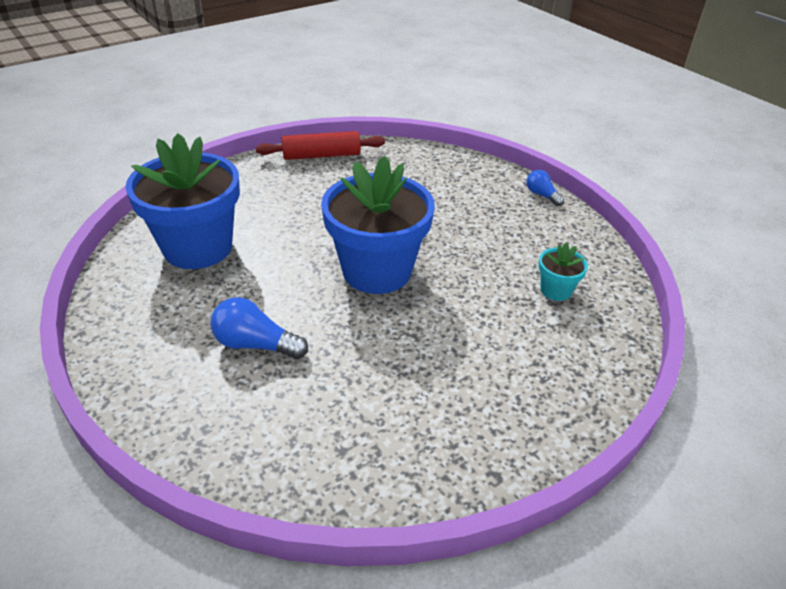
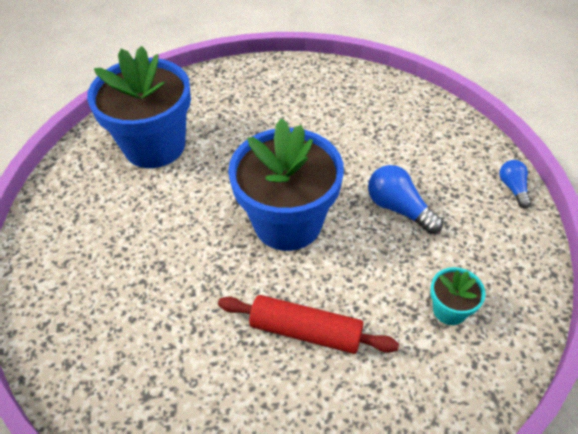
camera: 30 degrees right, 10 degrees up
blue light bulb [211,297,308,359] -> blue light bulb moved to [368,165,443,234]
red rolling pin [256,131,385,160] -> red rolling pin moved to [218,295,399,354]

